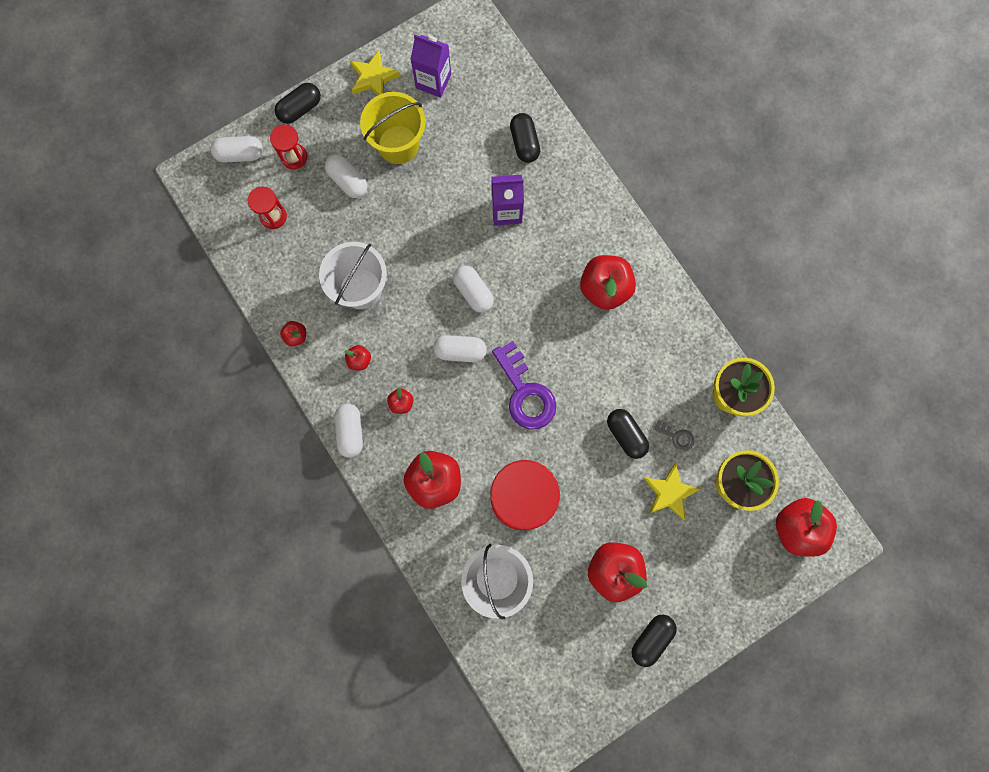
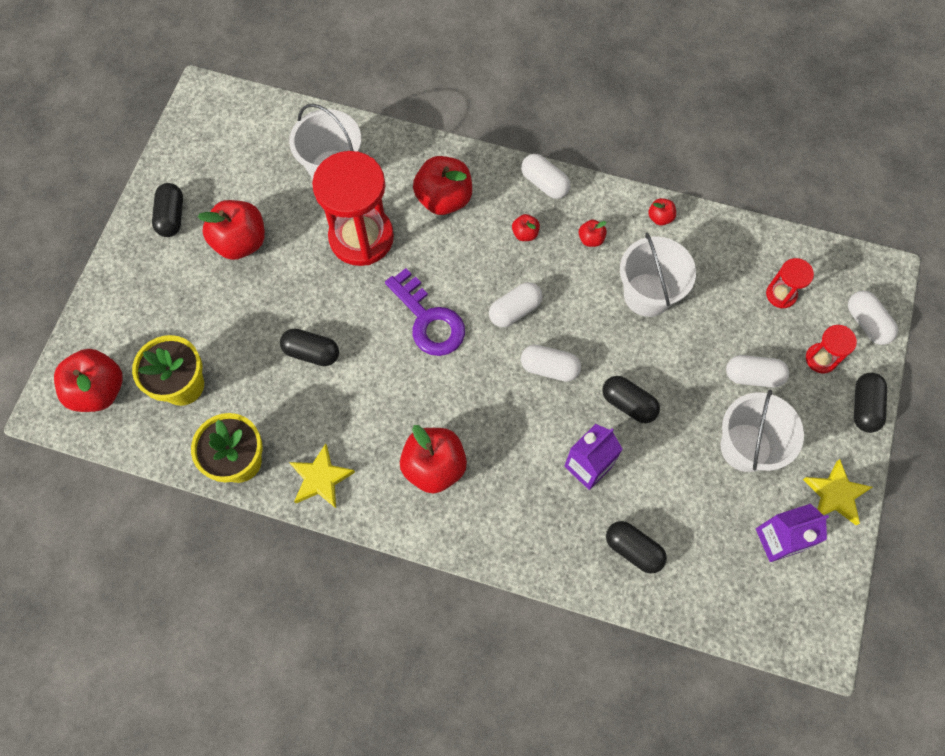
camera: 140 degrees right, 10 degrees down
white capsule [210,136,263,163] -> white capsule turned 75 degrees counterclockwise [848,291,898,345]
yellow bucket [360,92,426,164] -> white bucket [721,390,804,472]
purple key [492,341,556,429] -> purple key turned 150 degrees counterclockwise [385,268,465,356]
yellow star [643,463,700,520] -> yellow star moved to [289,443,355,508]
grey key [653,420,694,451] -> none
none -> black capsule [602,376,660,423]

